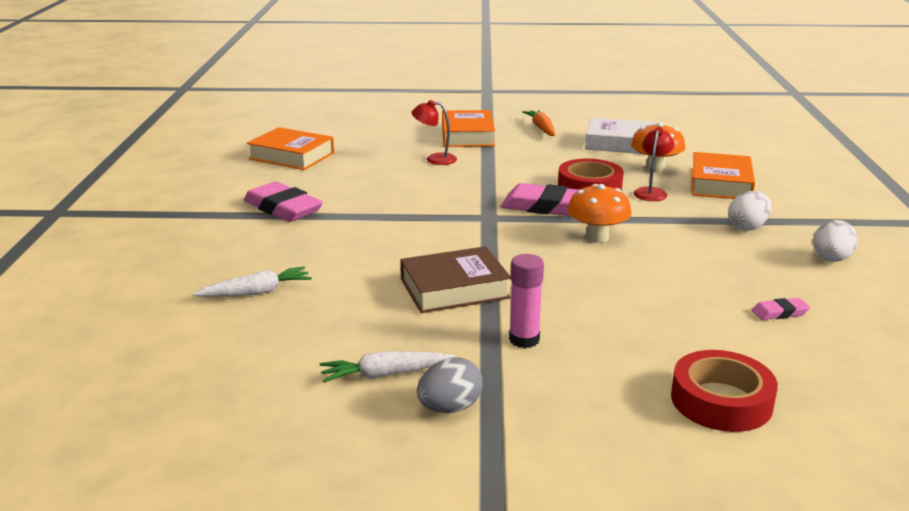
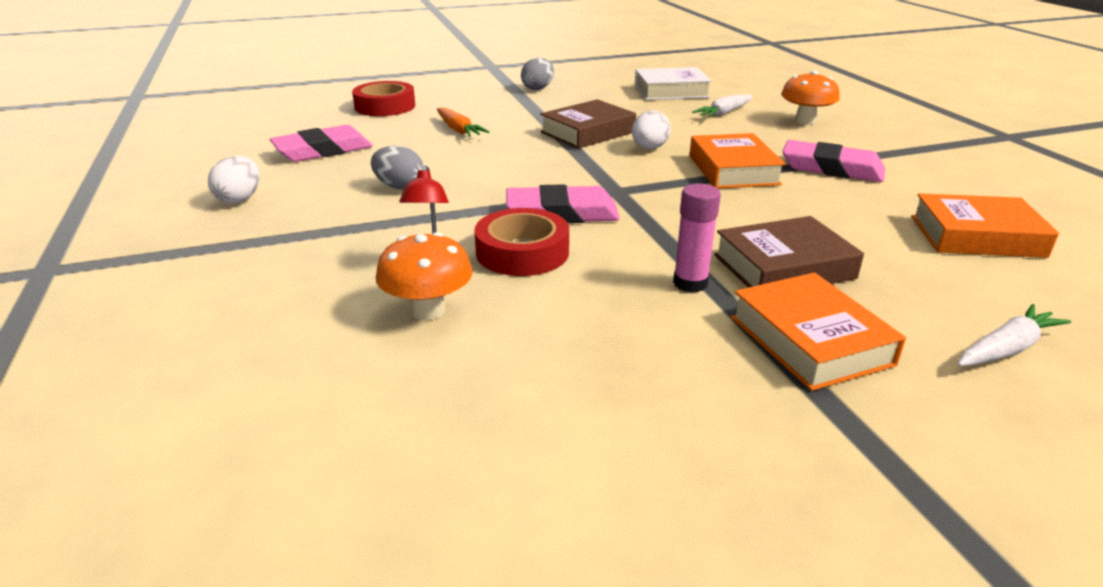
camera: 160 degrees right, 5 degrees up
white carrot [320,351,455,383] -> white carrot moved to [958,304,1071,366]
red lamp [411,100,457,165] -> brown book [714,216,864,288]
pink glue stick [509,254,544,348] -> pink glue stick moved to [673,184,721,293]
orange carrot [522,110,555,136] -> orange carrot moved to [437,107,489,137]
orange mushroom [567,184,632,243] -> orange mushroom moved to [781,70,840,125]
white book [585,117,656,154] -> white book moved to [635,67,712,100]
orange book [692,152,755,199] -> orange book moved to [690,133,786,188]
white egg [728,191,772,231] -> white egg moved to [632,111,671,149]
pink eraser [752,298,810,320] -> pink eraser [269,125,373,162], size x2.14
none -> grey egg [371,146,424,189]

